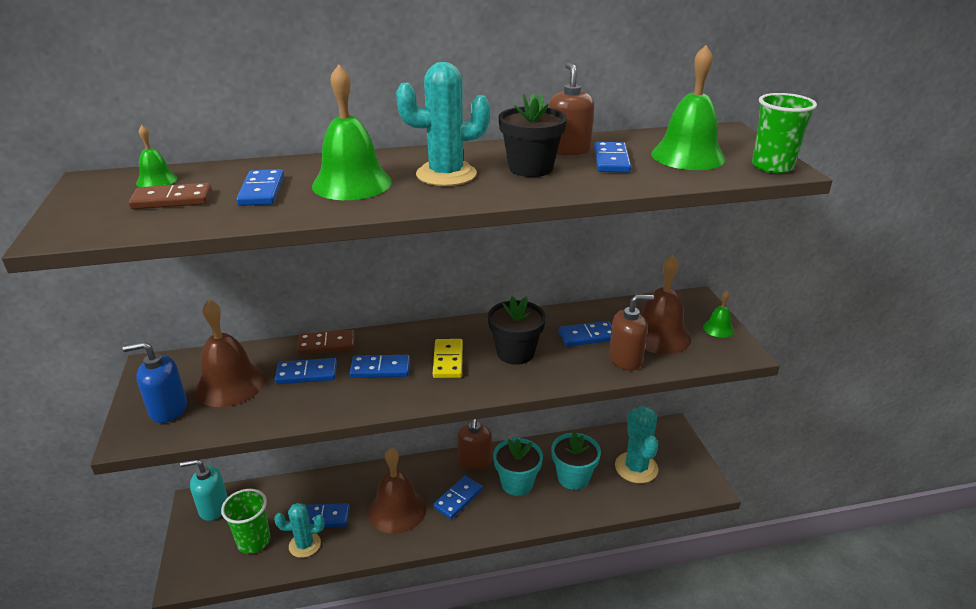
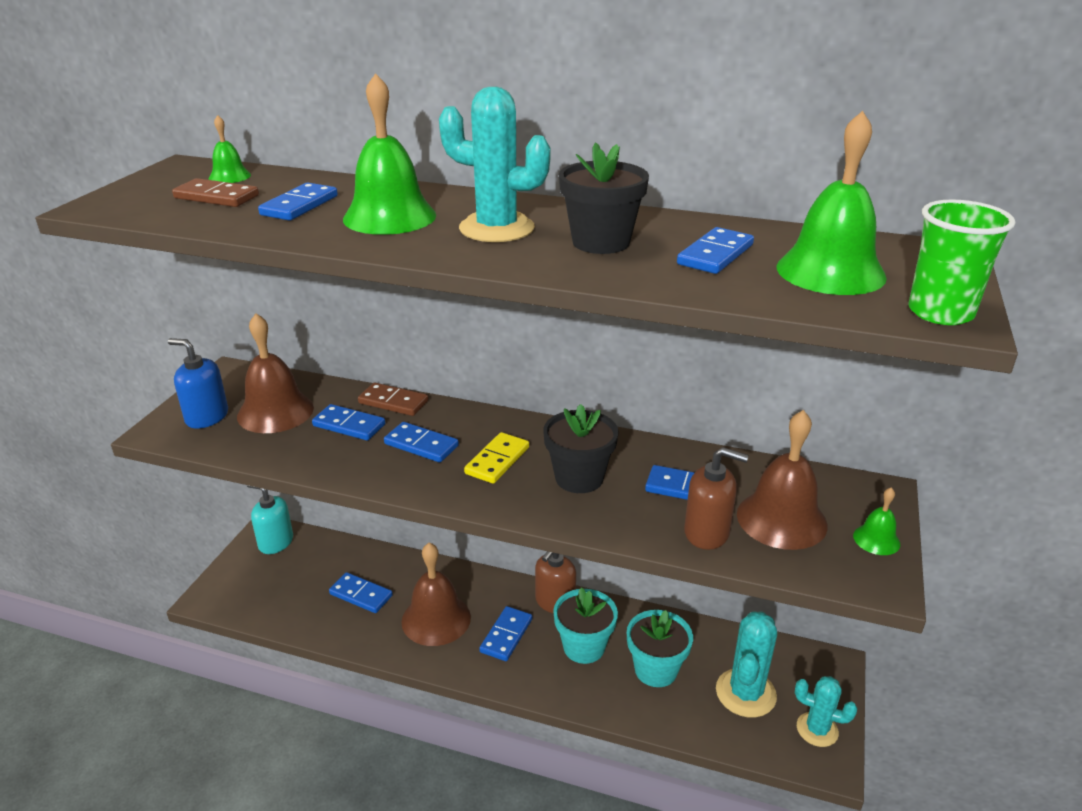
camera: 30 degrees right, 0 degrees up
green cup [221,489,270,554] -> none
turquoise cactus [274,503,324,558] -> turquoise cactus moved to [795,676,857,747]
blue domino [433,476,483,519] -> blue domino turned 45 degrees counterclockwise [479,606,532,661]
brown soap dispenser [549,63,594,156] -> none

